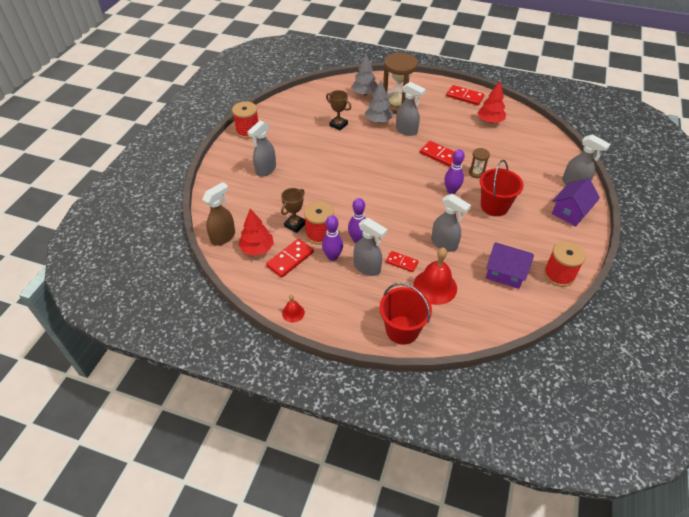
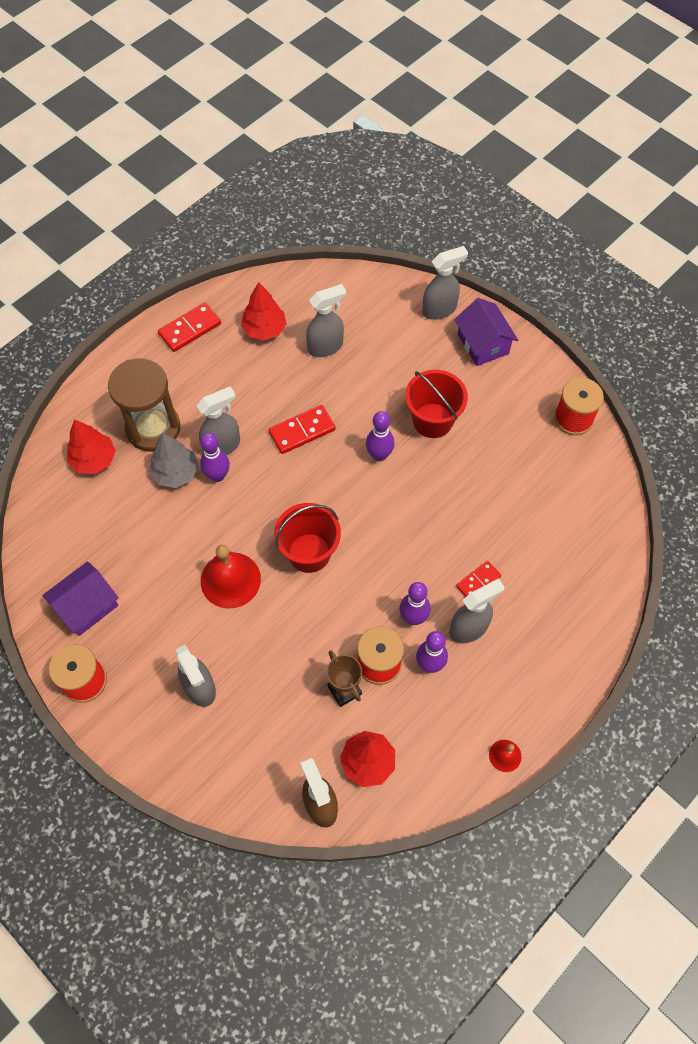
camera: 65 degrees left, 15 degrees up
red domino [266,239,314,278] -> none
brown trophy [326,90,351,130] -> none
grey tree [352,54,378,95] -> red tree [67,419,116,474]
red bucket [379,283,432,344] -> red bucket moved to [274,503,341,573]
red bell [413,248,457,305] -> red bell moved to [201,545,261,609]
grey spray bottle [431,194,471,252] -> grey spray bottle moved to [306,284,346,357]
brown hourglass [469,148,490,178] -> none
purple house [486,242,534,289] -> purple house moved to [42,561,119,636]
none -> purple bowling pin [200,433,230,482]

